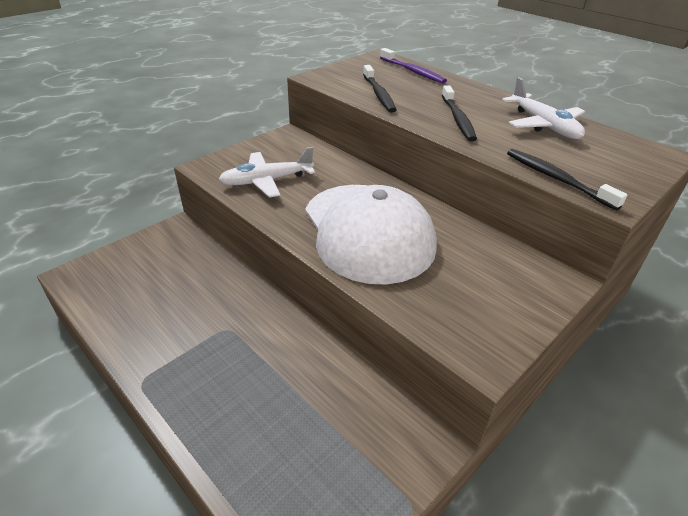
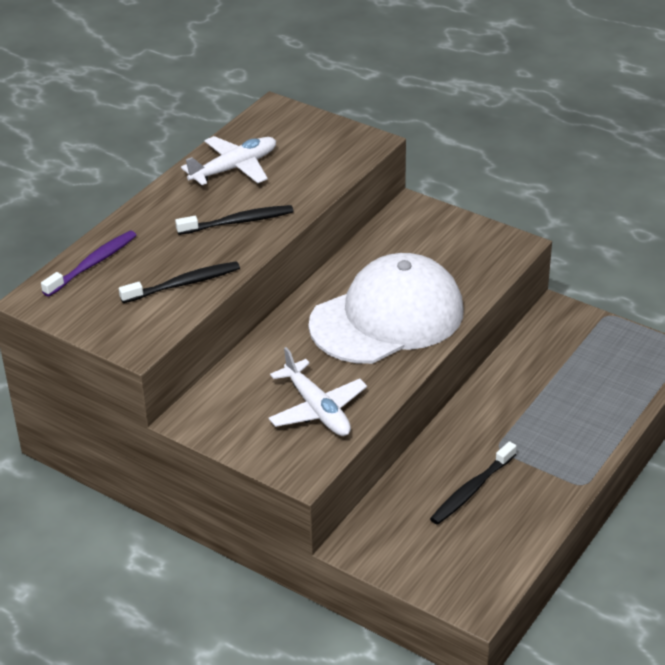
camera: 100 degrees left, 0 degrees up
black toothbrush [507,149,627,210] -> black toothbrush moved to [430,441,516,525]

